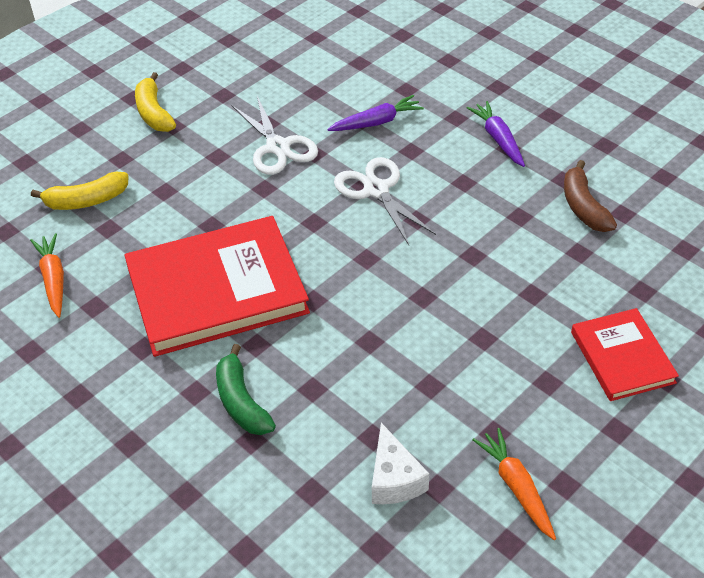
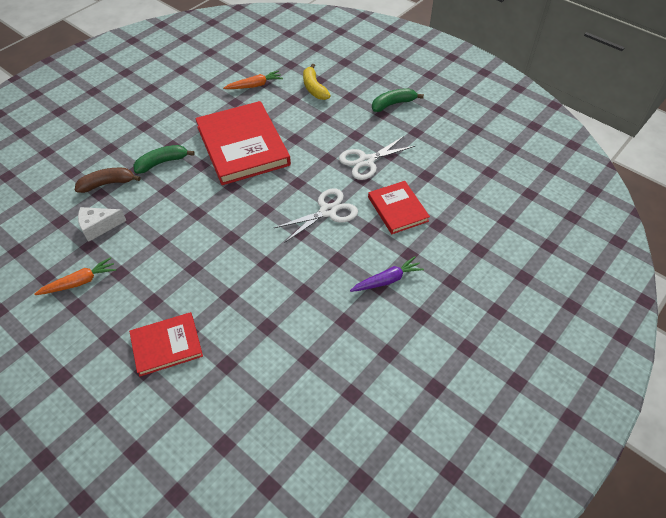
camera: 85 degrees right, 5 degrees up
yellow banana [135,72,176,132] -> green banana [372,88,424,112]
purple carrot [327,95,424,131] -> red book [368,181,430,234]
brown banana [564,160,617,232] -> brown banana moved to [75,168,141,193]

